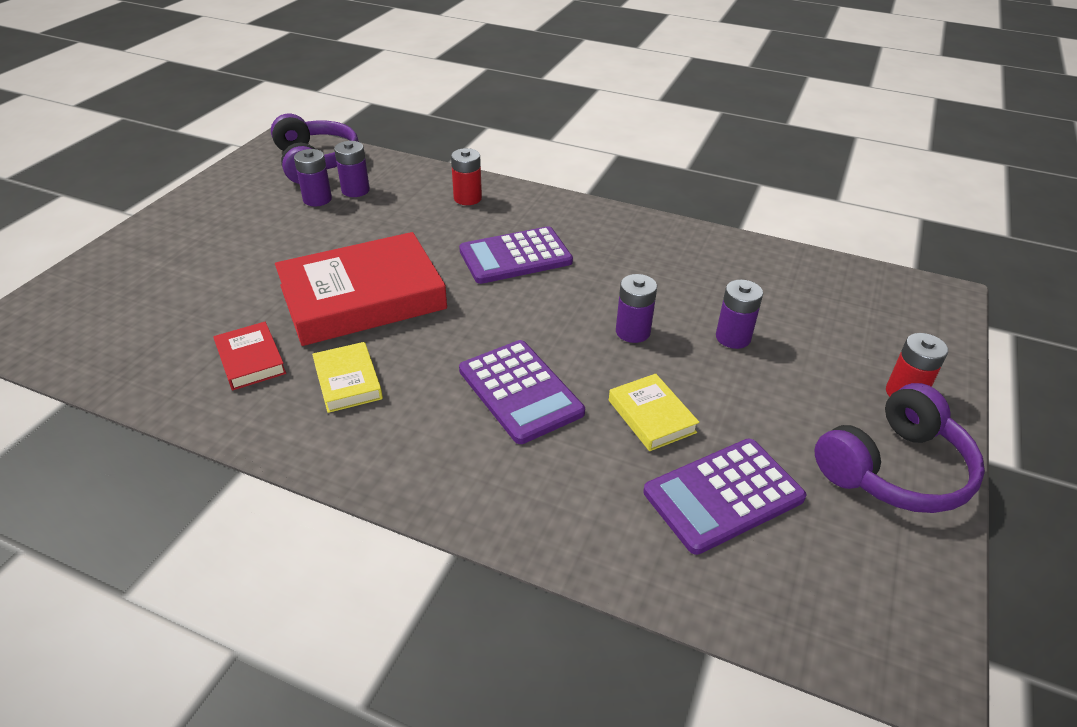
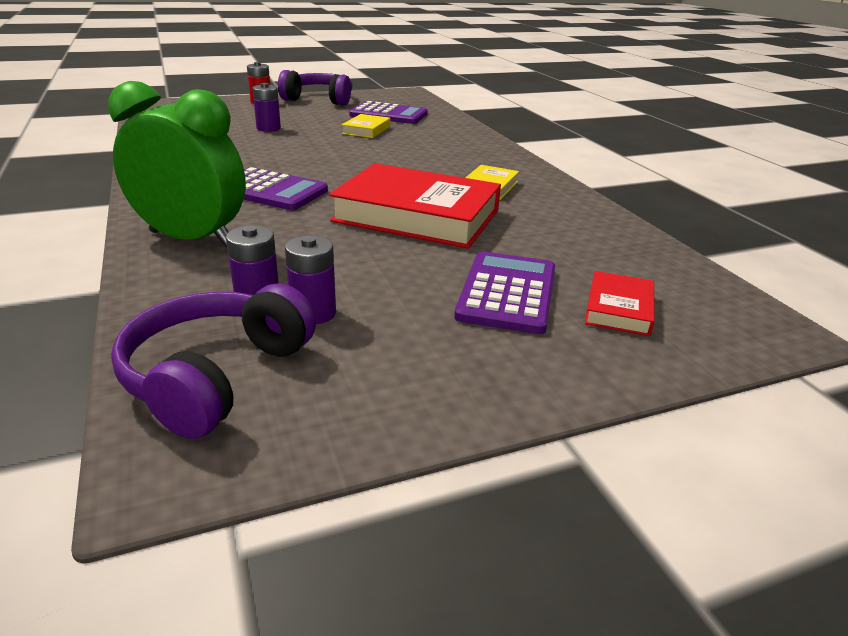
camera: 135 degrees left, 10 degrees down
red book [214,322,286,390] -> red book moved to [585,271,655,336]
red battery [451,148,482,205] -> green clock [108,81,246,247]
purple calculator [459,340,585,444] -> purple calculator moved to [454,251,555,334]
purple battery [616,274,657,343] -> none

